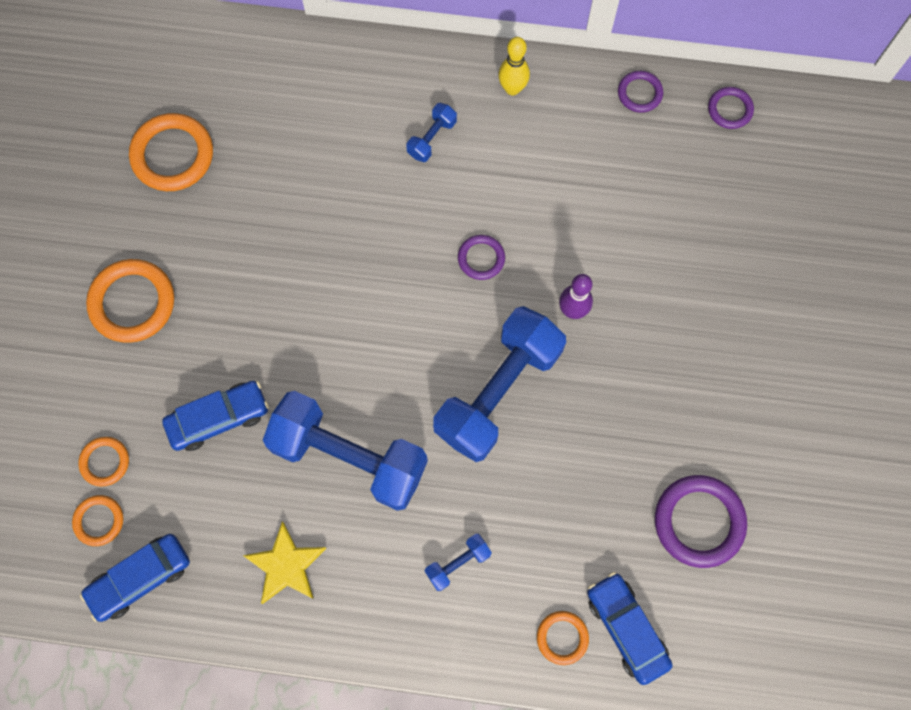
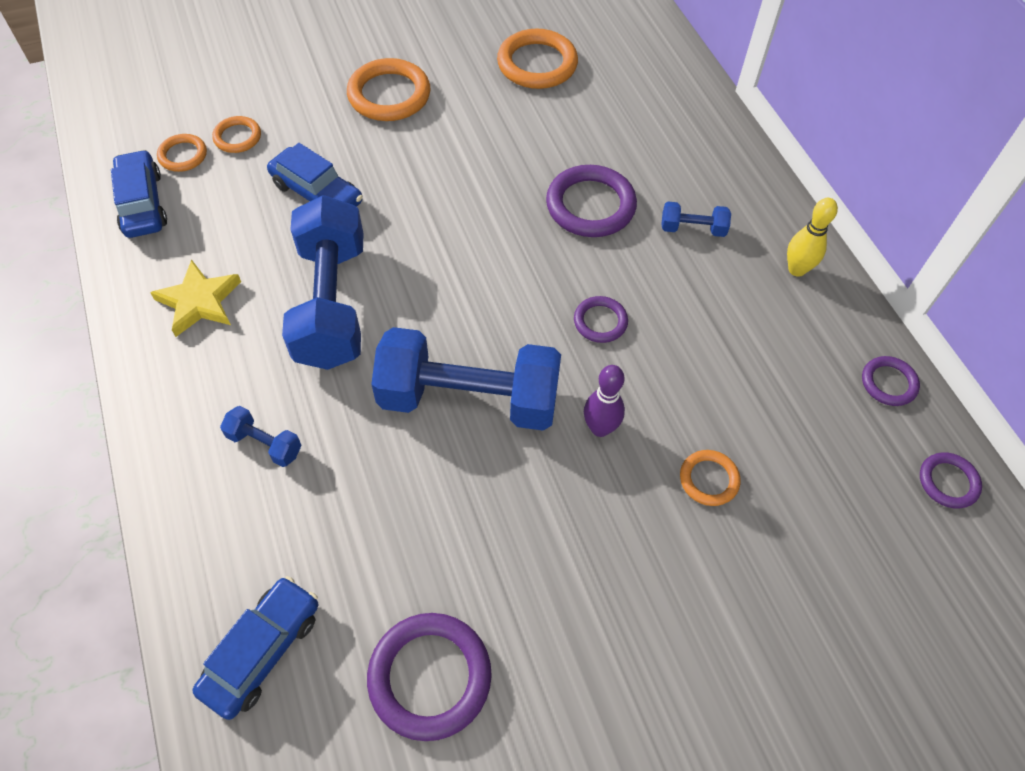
camera: 60 degrees right, 15 degrees down
blue car [80,534,190,622] -> blue car turned 45 degrees clockwise [111,150,167,238]
orange ring [537,611,589,665] -> orange ring moved to [680,450,740,506]
none -> purple ring [546,165,637,237]

